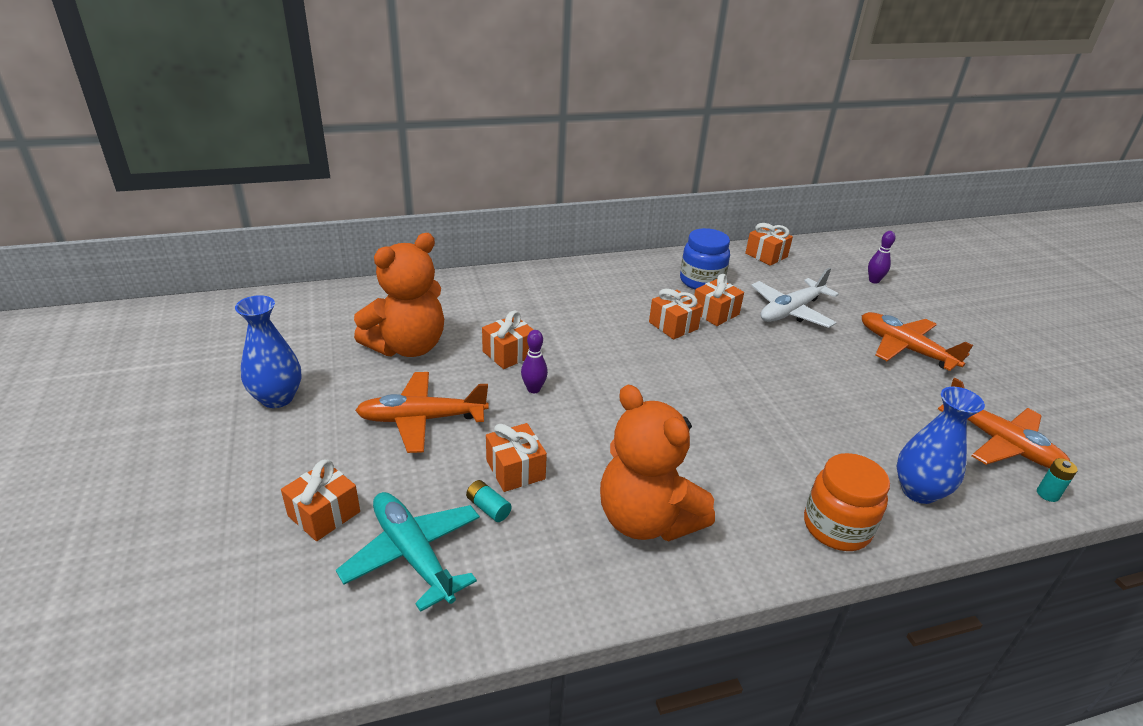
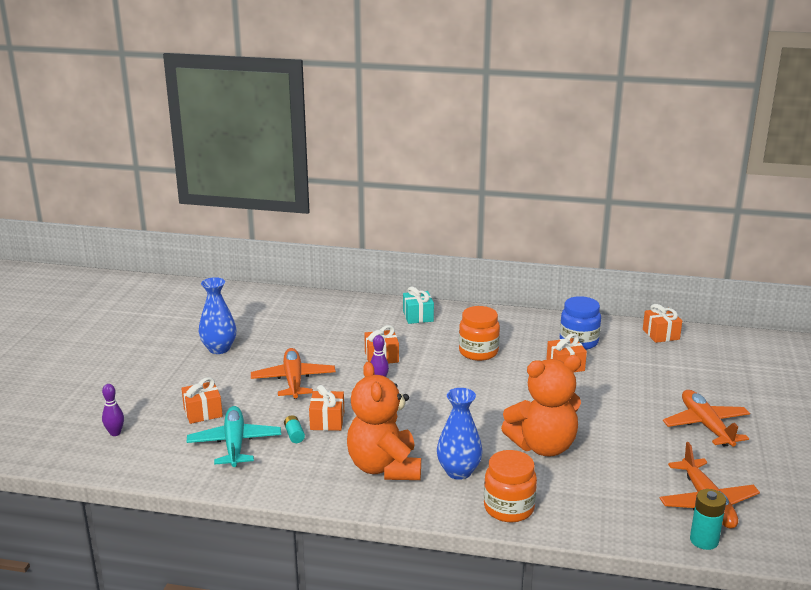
camera: 30 degrees right, 10 degrees down
orange teddy bear [354,233,444,357] -> orange teddy bear moved to [501,355,581,457]
orange plane [355,372,489,453] -> orange plane turned 60 degrees clockwise [251,348,336,399]
orange gift [649,289,703,339] -> none
white plane [751,268,839,328] -> none
purple bowling pin [868,231,895,284] -> purple bowling pin moved to [102,384,124,436]
blue vase [897,387,985,504] -> blue vase moved to [437,388,483,480]
turquoise battery [1037,458,1078,502] -> turquoise battery [690,489,726,550], size x1.60
none -> turquoise gift [403,286,434,324]
none -> orange jar [459,306,500,361]

